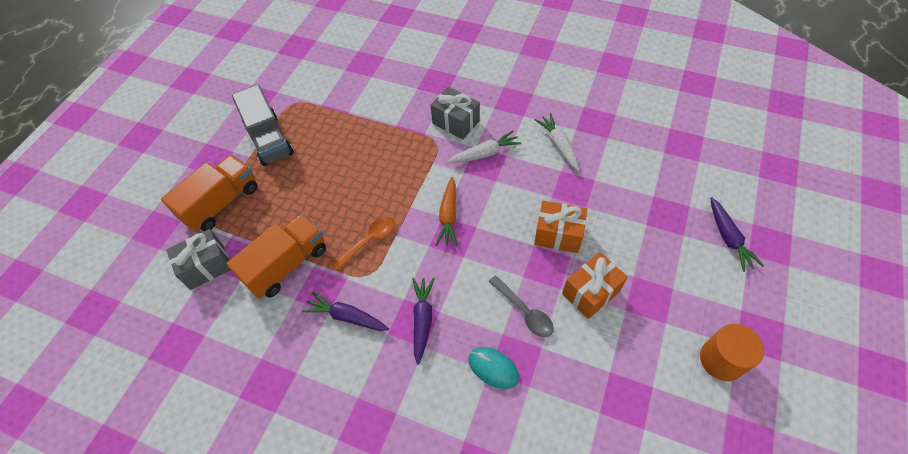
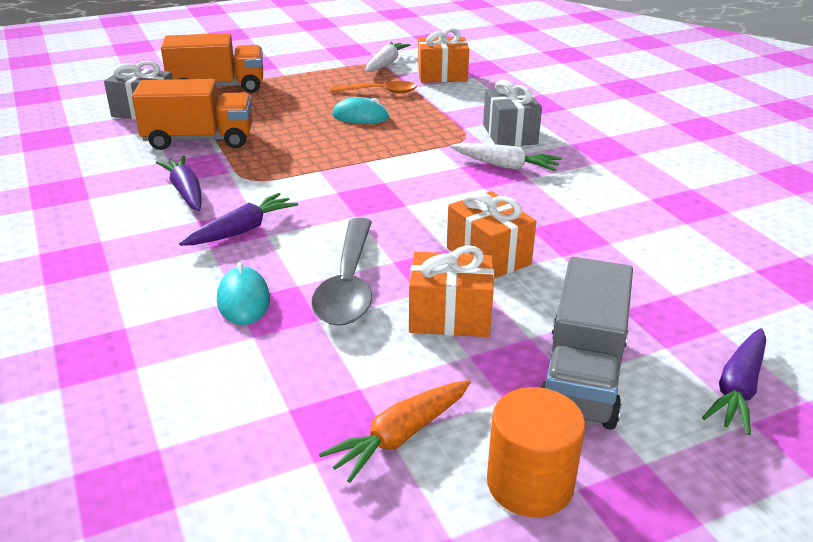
camera: 40 degrees right, 25 degrees down
grey truck [232,85,294,166] -> grey truck moved to [540,257,633,430]
orange spoon [331,216,395,271] -> orange spoon moved to [330,81,417,93]
orange carrot [436,177,457,246] -> orange carrot moved to [319,380,471,483]
grey spoon [488,275,554,337] -> grey spoon [311,218,372,326], size x1.54
white carrot [534,113,579,171] -> white carrot moved to [366,42,410,72]
none -> turquoise mouse [332,97,389,124]
none -> orange gift [418,28,469,83]

